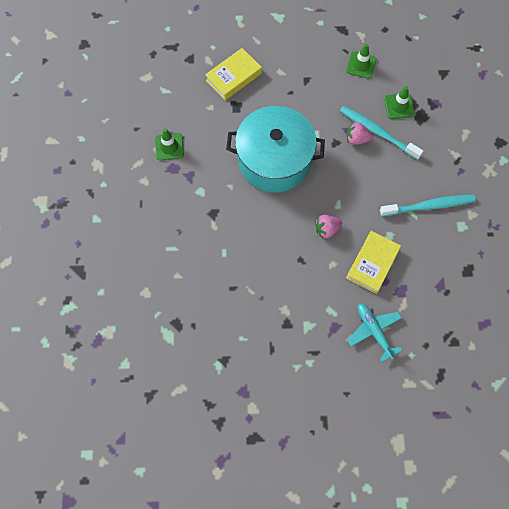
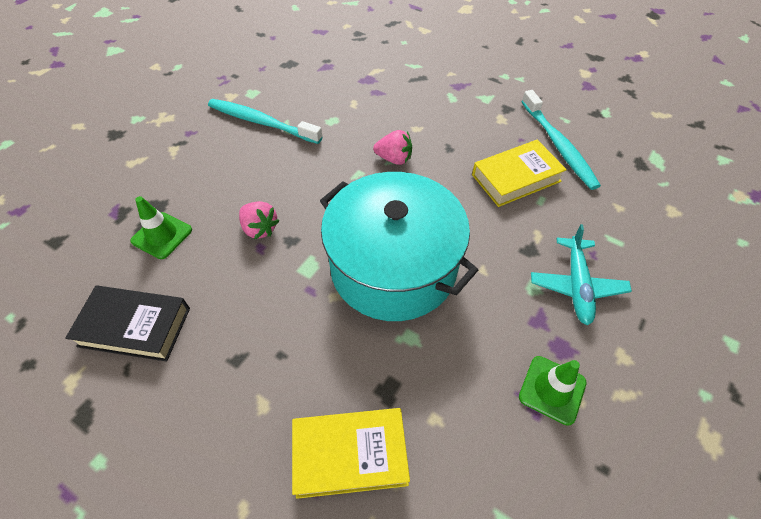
camera: 145 degrees left, 15 degrees down
turquoise toothbrush [340,106,423,160] -> turquoise toothbrush moved to [521,90,601,190]
green traffic cone [346,44,377,79] -> black book [65,286,190,362]
yellow book [346,231,401,294] -> yellow book moved to [472,140,567,207]
turquoise plane [347,303,402,362] -> turquoise plane moved to [531,224,632,325]

